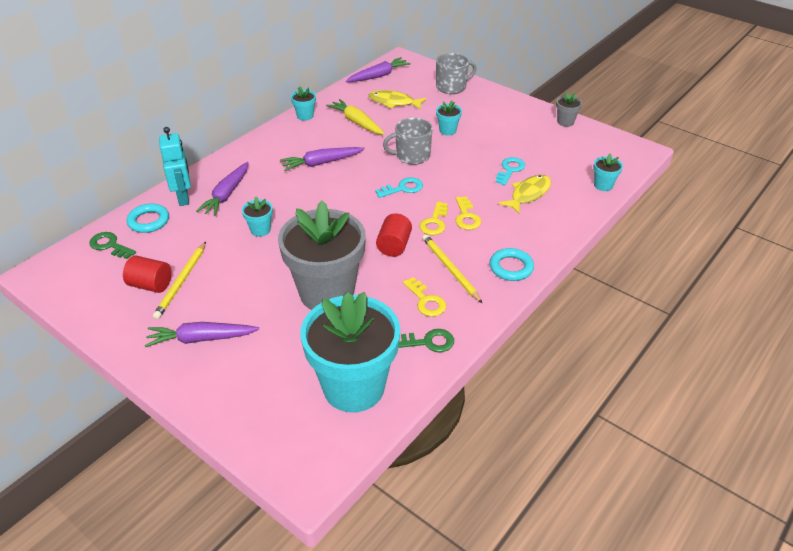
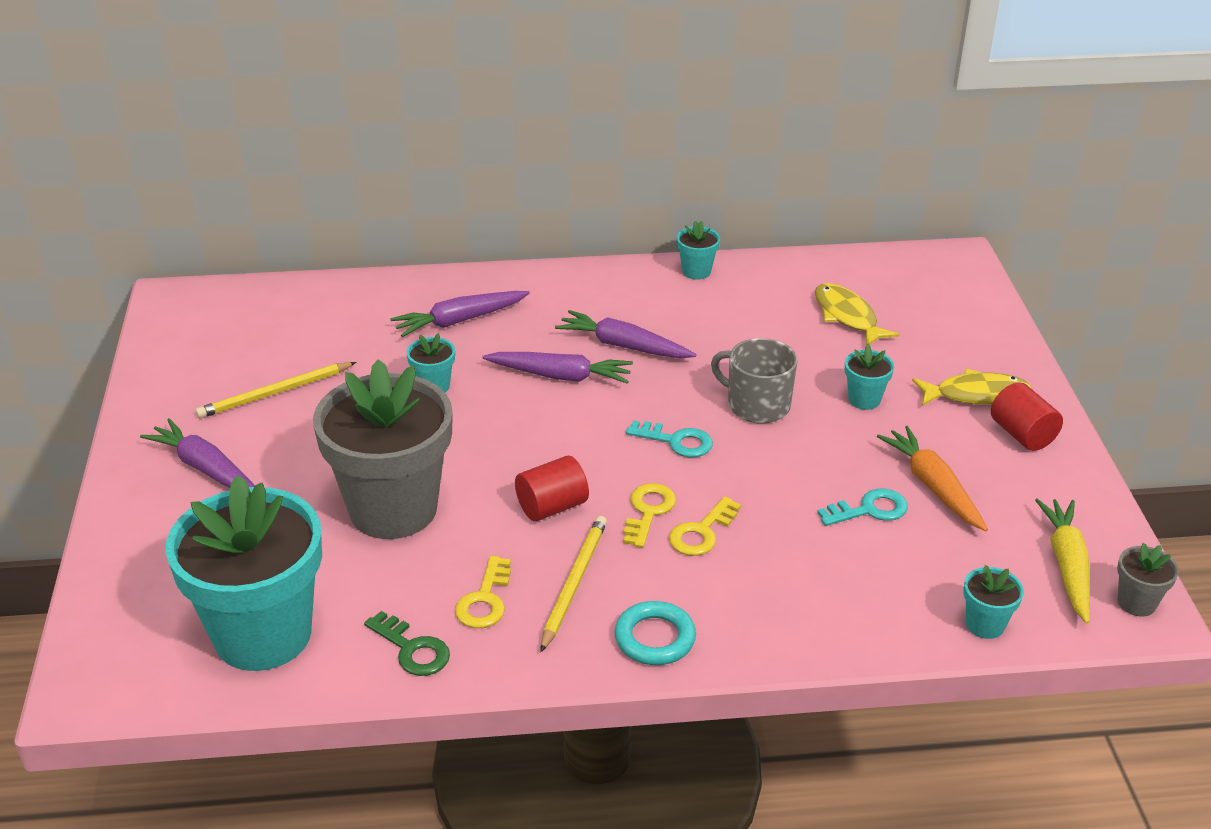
camera: 45 degrees right, 5 degrees down
green key [89,232,136,259] -> none
red cylinder [123,256,171,293] -> red cylinder moved to [991,382,1063,451]
turquoise ring [127,204,169,233] -> none
turquoise robot [159,127,191,206] -> none
yellow carrot [326,99,385,135] -> yellow carrot moved to [1035,498,1090,624]
purple carrot [346,57,411,82] -> purple carrot moved to [482,352,633,384]
yellow key [419,202,448,235] -> yellow key turned 135 degrees clockwise [623,483,676,548]
grey mug [436,53,477,94] -> none
yellow fish [499,175,551,214] -> yellow fish moved to [912,369,1031,406]
grey flower pot [556,92,582,127] -> grey flower pot moved to [1117,543,1179,617]
none -> orange carrot [877,426,988,531]

